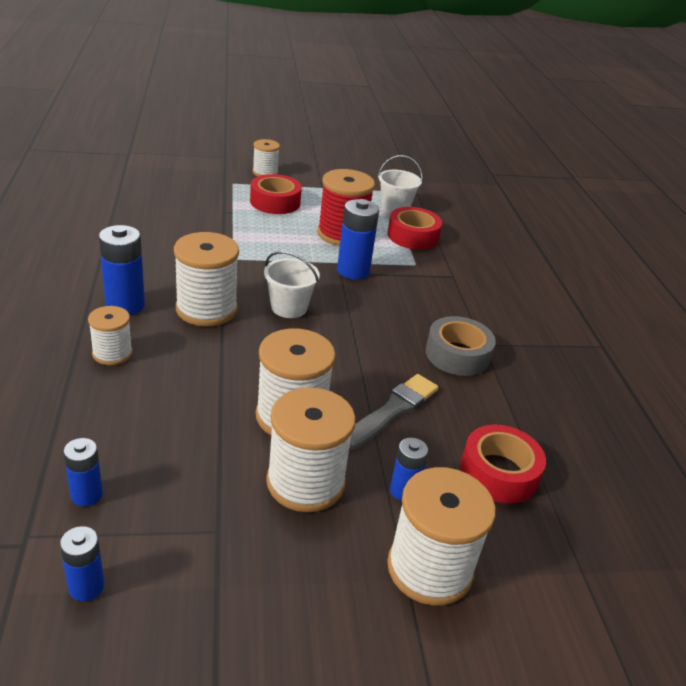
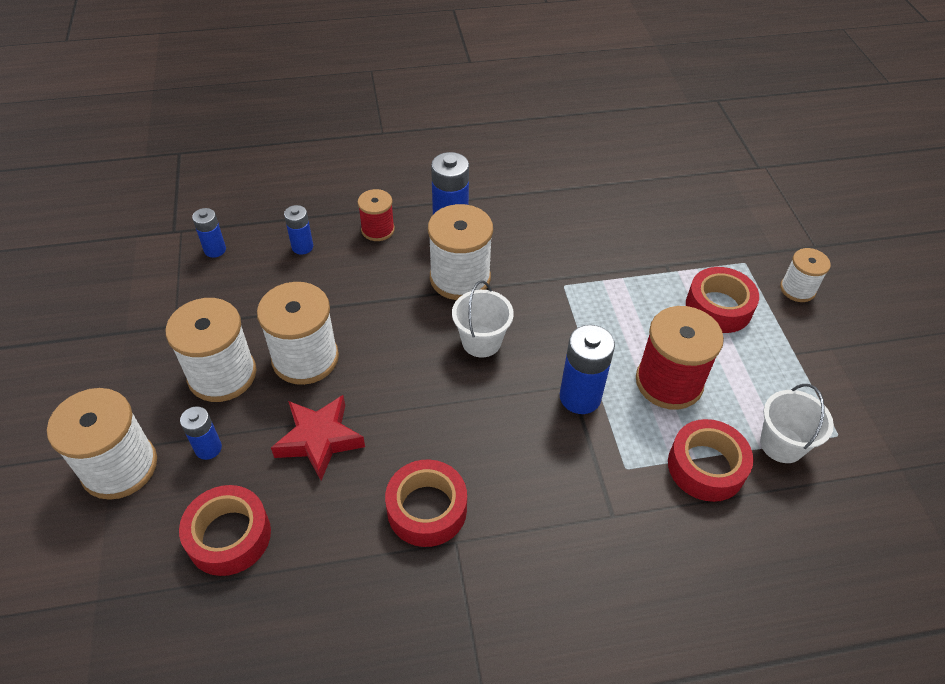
camera: 90 degrees right, 15 degrees up
blue battery [60,526,104,601] -> blue battery moved to [284,205,313,255]
white spool [88,306,132,365] -> red spool [358,189,395,241]
grey brush [349,374,439,450] -> red star [271,395,365,481]
grey tape [425,316,496,376] -> red tape [385,460,467,547]

